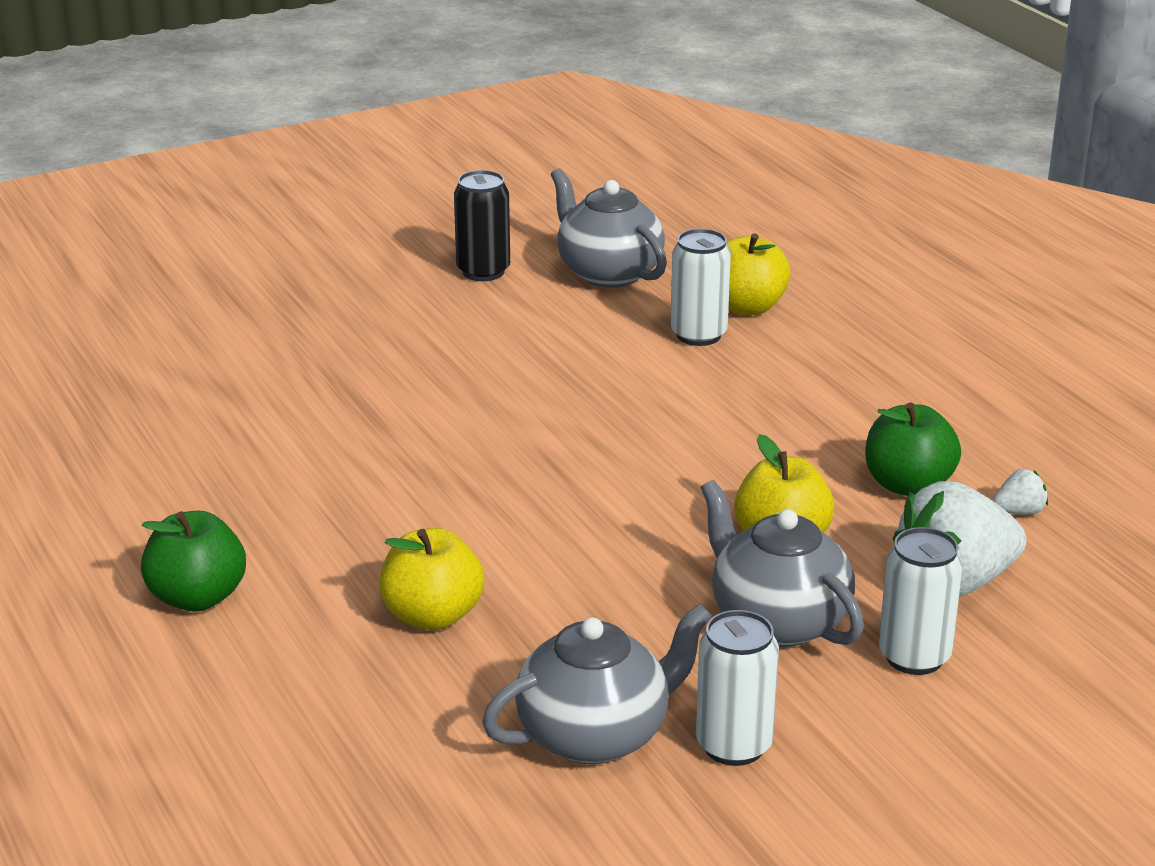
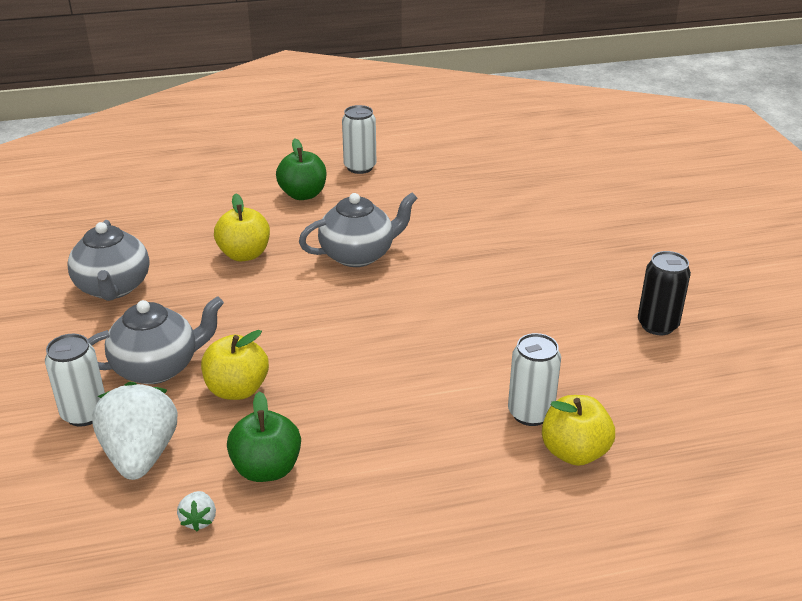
camera: 105 degrees right, 5 degrees up
grey teapot [551,168,667,288] -> grey teapot moved to [299,192,417,267]
white can [696,610,779,766] -> white can moved to [342,105,376,174]

